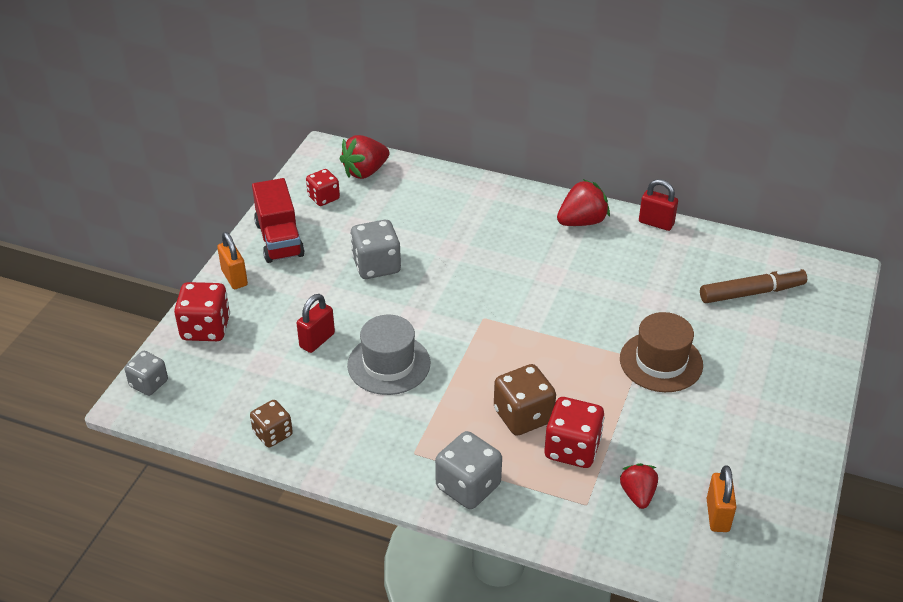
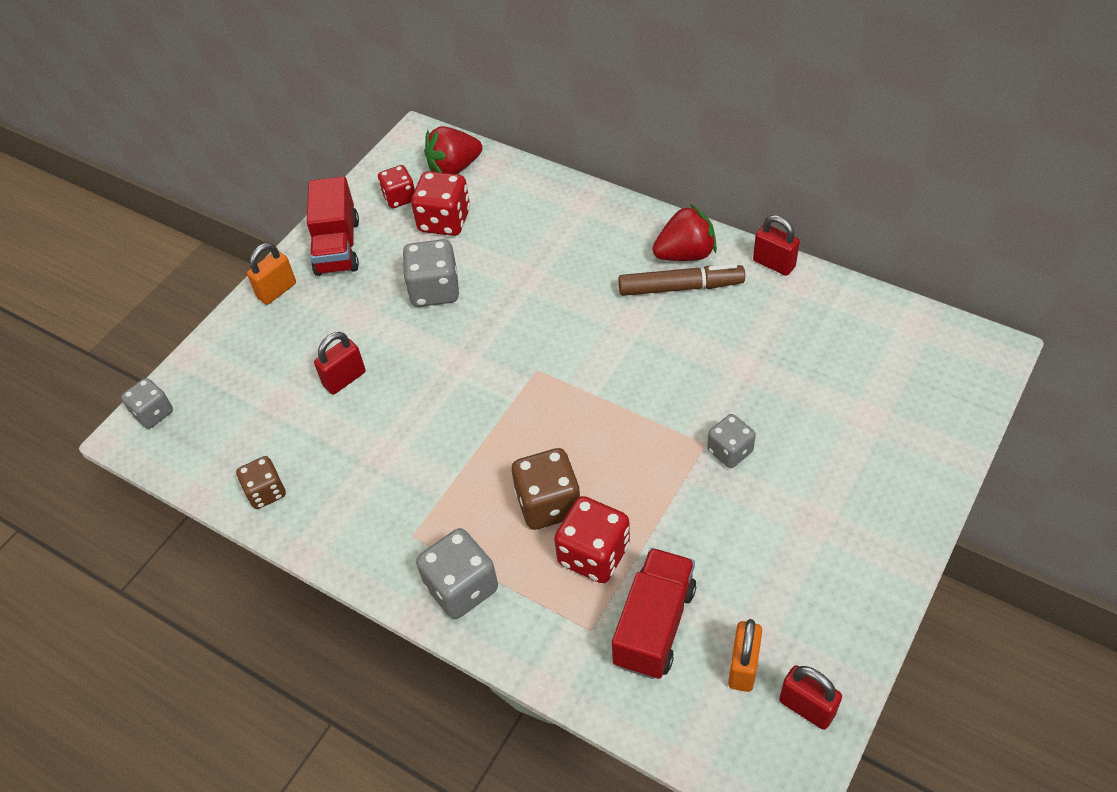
camera: 15 degrees right, 10 degrees up
red dice [174,282,230,341] -> red dice moved to [411,171,470,236]
orange padlock [217,232,248,289] -> orange padlock turned 60 degrees clockwise [247,243,296,305]
grey hat [347,315,430,395] -> none
brown hat [620,312,703,392] -> grey dice [707,414,756,468]
red strawberry [620,463,658,509] -> red truck [612,548,696,679]
brown marker [700,268,807,303] -> brown marker moved to [618,264,745,296]
none -> red padlock [779,665,842,730]

